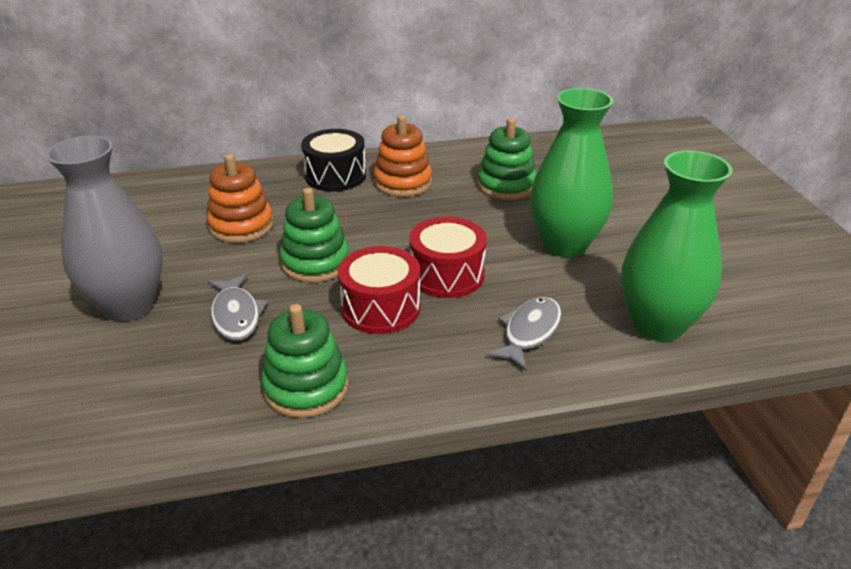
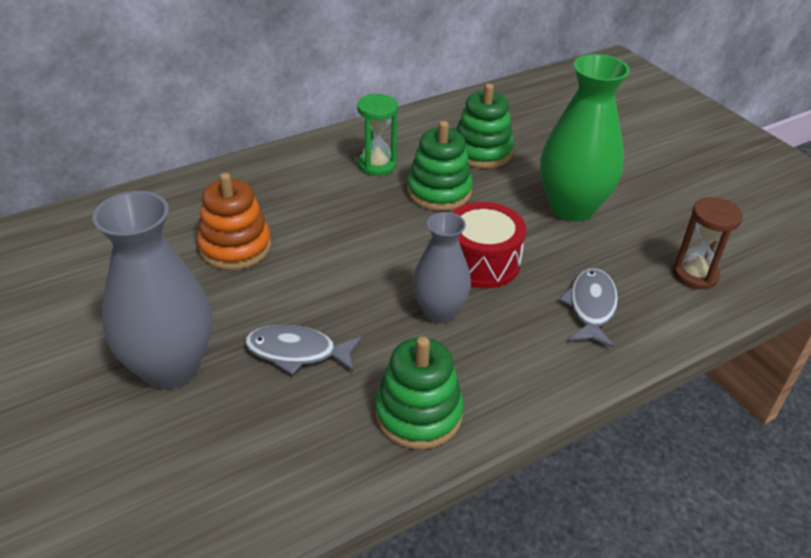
camera: 20 degrees left, 5 degrees up
grey fish [208,274,268,341] -> grey fish turned 135 degrees clockwise [245,325,362,375]
green stacking toy [280,188,349,283] -> green stacking toy moved to [407,121,473,211]
black drum [301,129,366,191] -> none
red drum [338,246,420,334] -> grey vase [412,212,471,323]
orange stacking toy [374,115,432,197] -> green hourglass [357,94,398,176]
green vase [621,151,733,341] -> brown hourglass [673,197,743,290]

